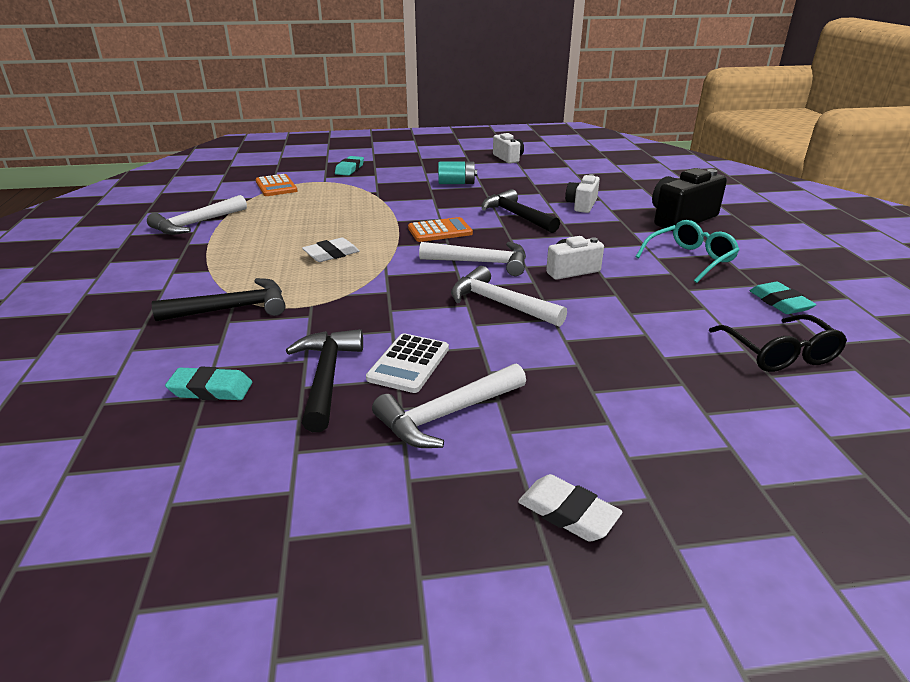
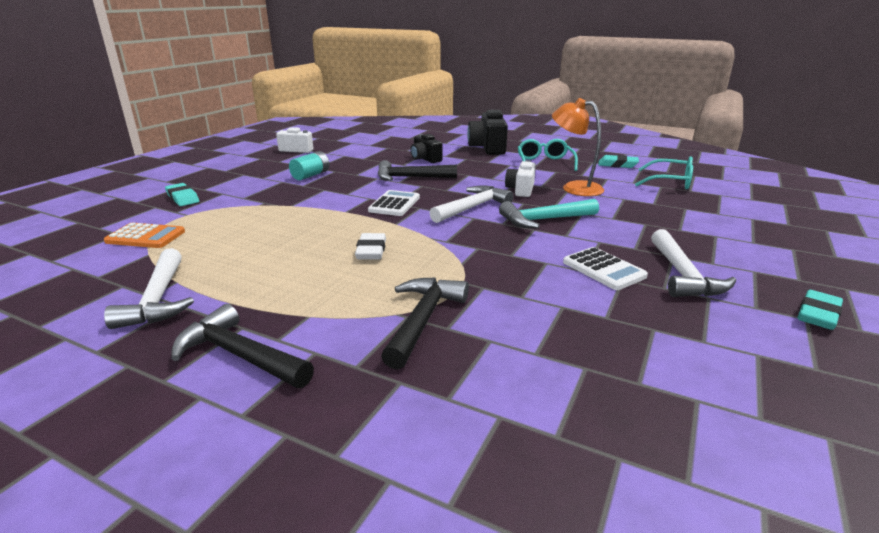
camera: 55 degrees left, 5 degrees down
turquoise eraser [165,367,252,401] -> turquoise eraser moved to [797,290,843,330]
black hammer [286,329,363,432] -> black hammer moved to [171,304,314,388]
orange calculator [408,217,473,242] -> white calculator [368,190,420,216]
white hammer [451,266,567,327] -> turquoise hammer [499,199,599,228]
white eraser [518,474,622,541] -> none
white camera [565,174,600,213] -> black camera [410,134,442,163]
black glasses [709,314,847,372] -> turquoise glasses [635,156,693,190]
none -> orange lamp [552,98,604,196]

